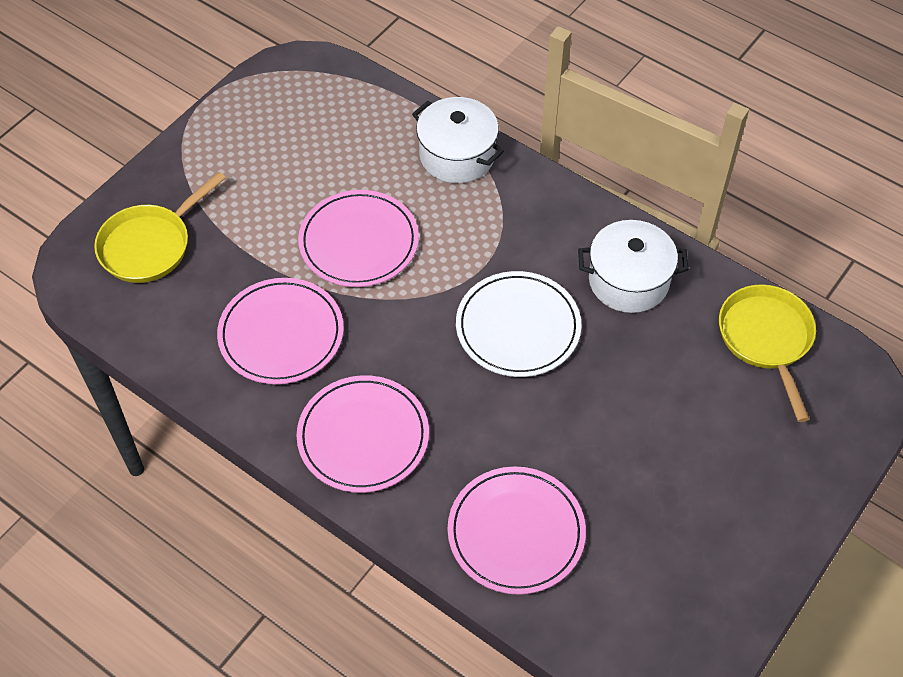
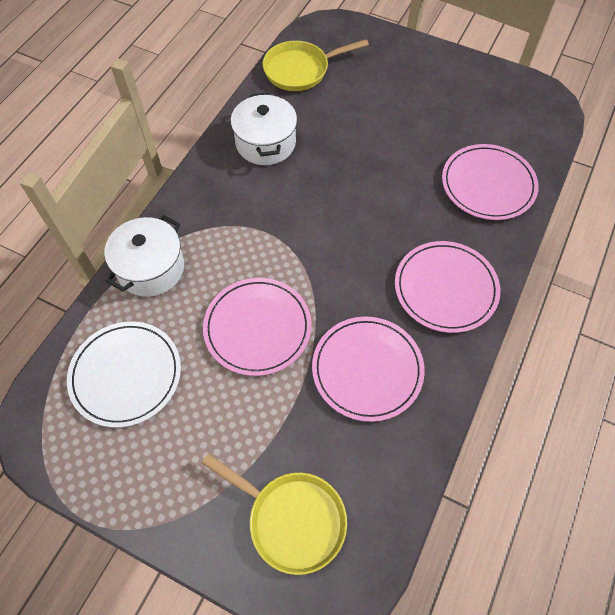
camera: 100 degrees left, 5 degrees up
white plate [456,271,582,377] -> white plate moved to [67,322,181,428]

